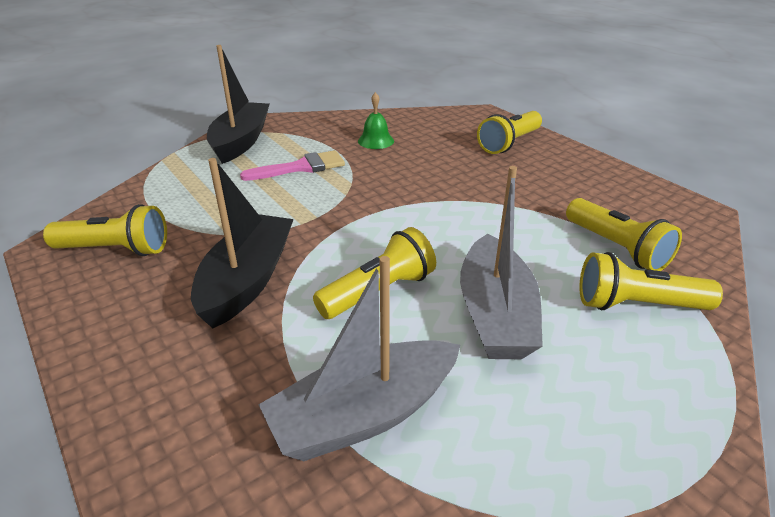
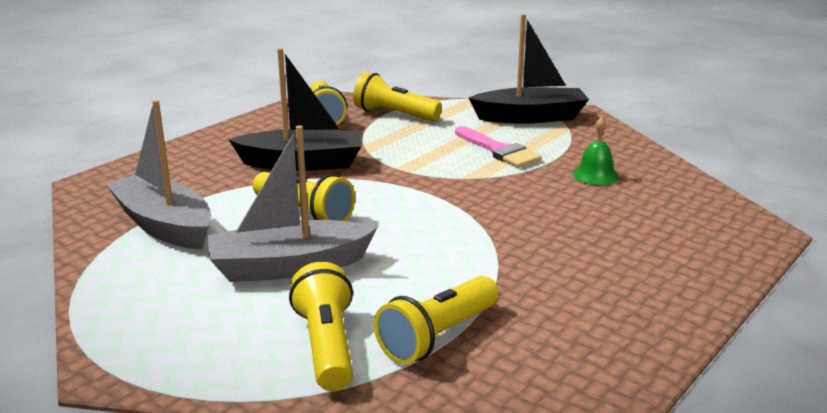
camera: 75 degrees right, 10 degrees down
yellow flashlight [477,111,542,154] -> yellow flashlight moved to [353,72,442,121]

